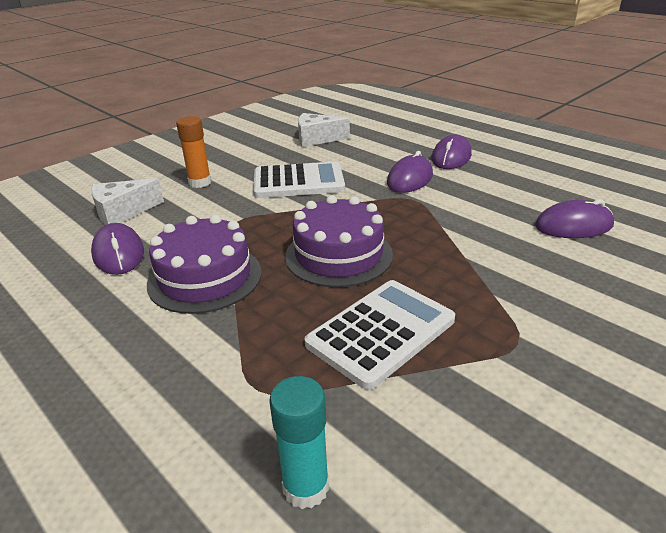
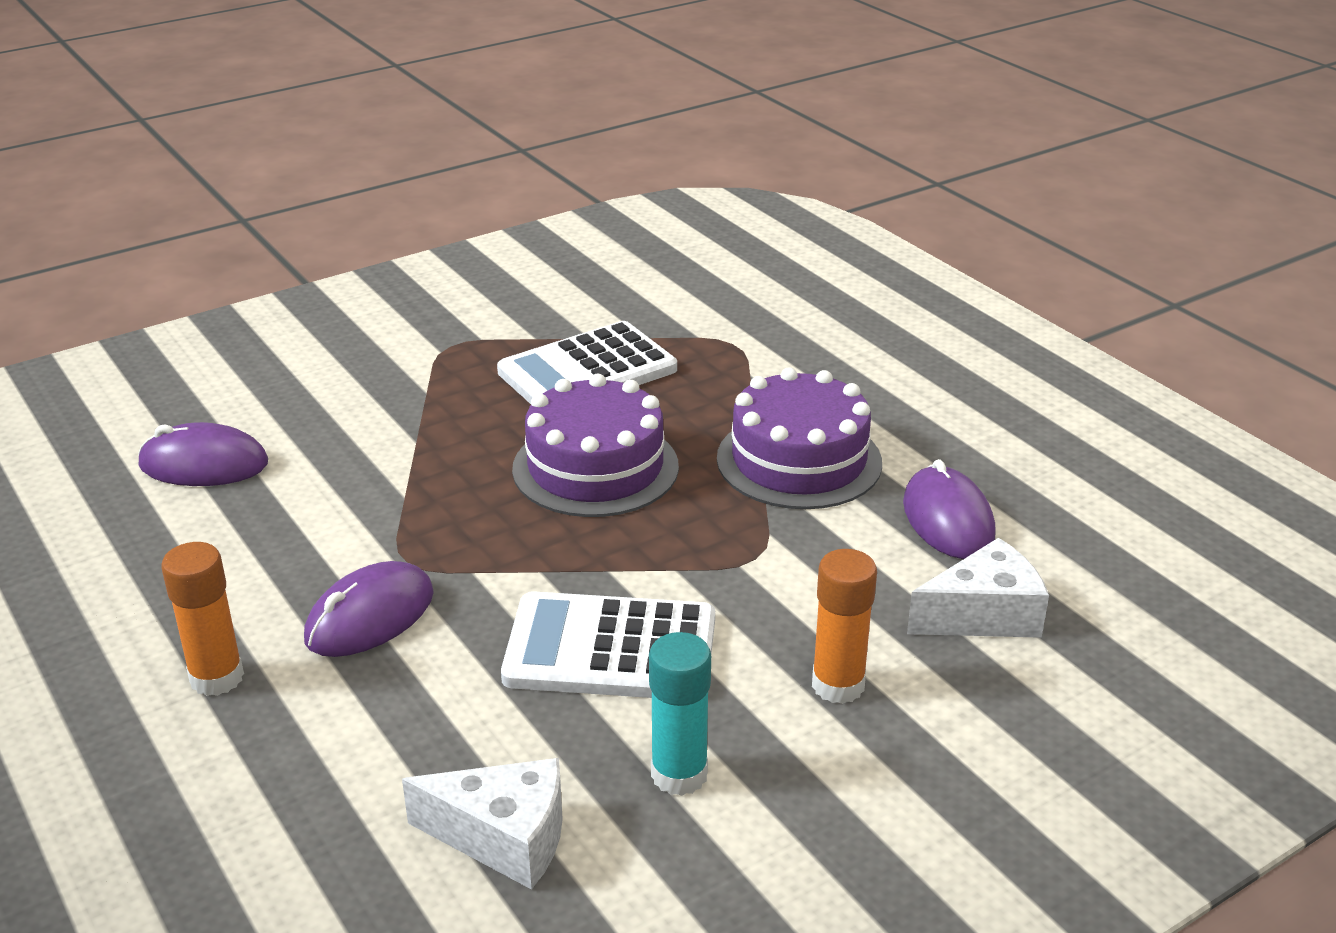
camera: 170 degrees left, 0 degrees up
turquoise glue stick [269,376,329,509] -> turquoise glue stick moved to [649,632,711,796]
purple mouse [431,134,472,169] -> orange glue stick [161,542,244,696]

